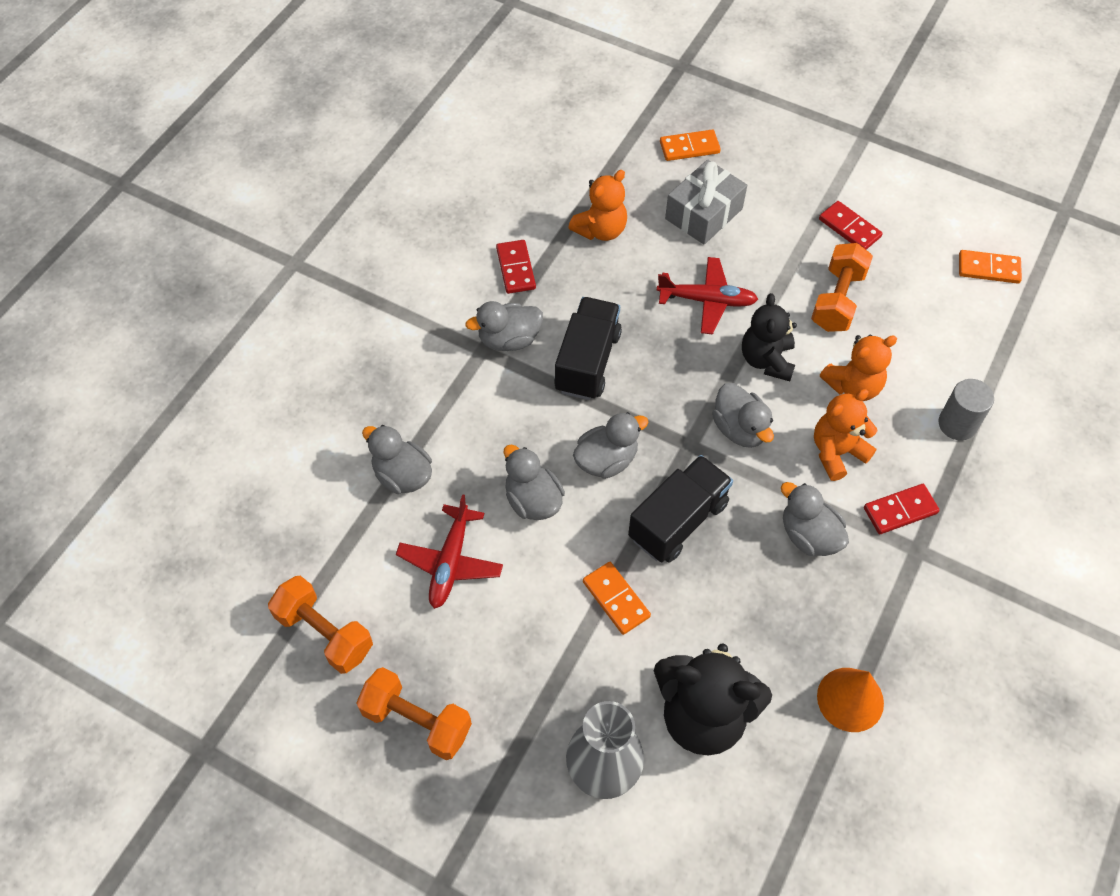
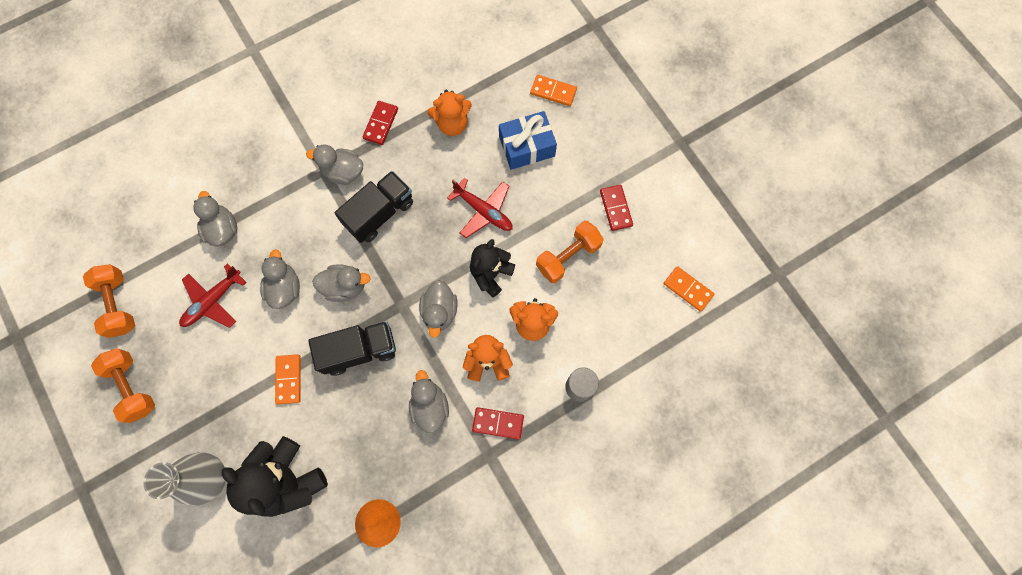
camera: 30 degrees right, 15 degrees up
grey gift [665,160,747,245] -> blue gift [499,111,557,170]

